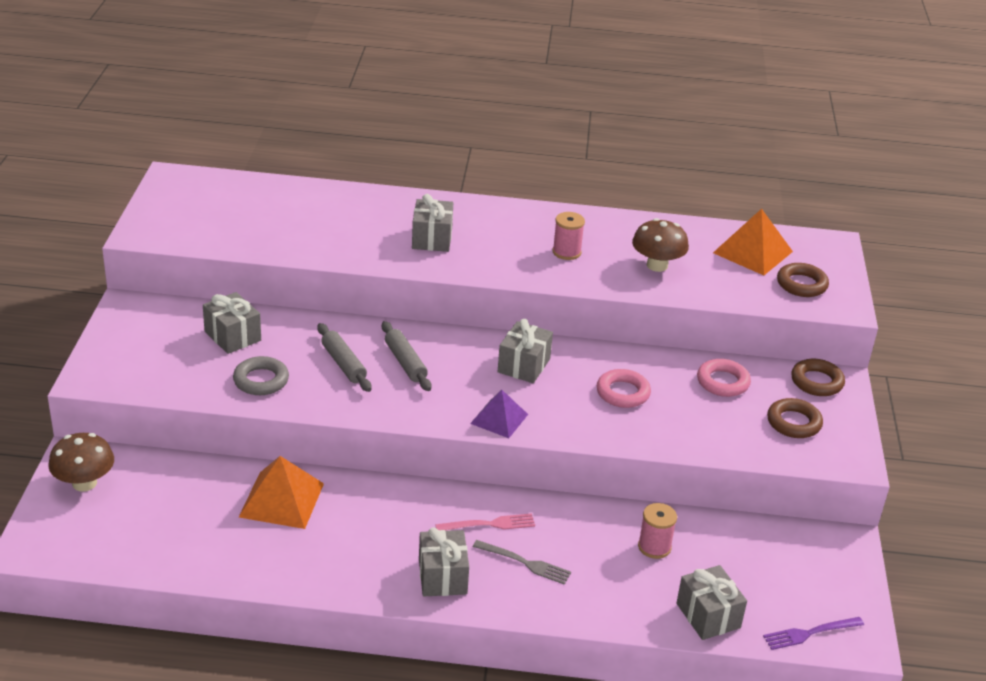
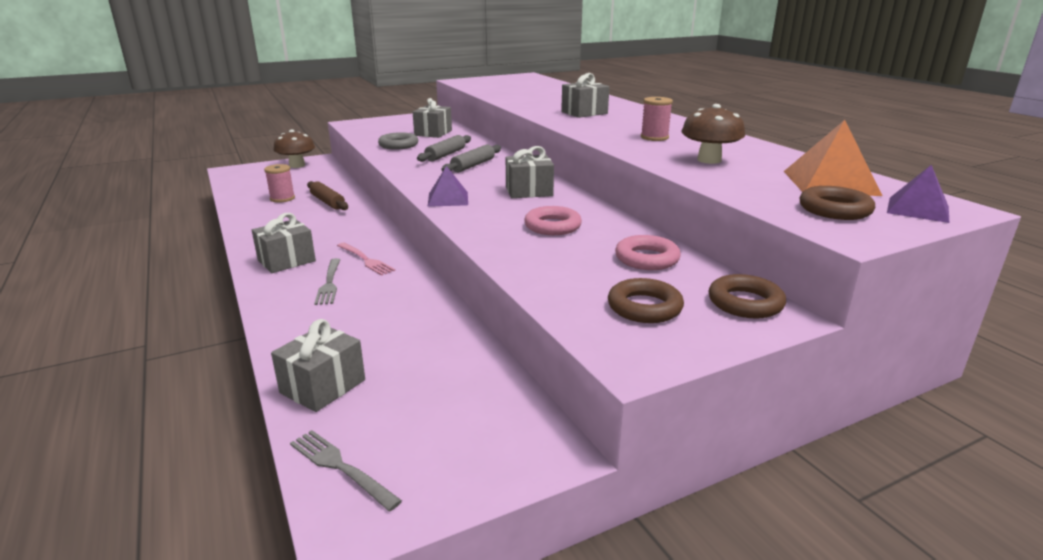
camera: 60 degrees right, 10 degrees down
orange pyramid [239,456,324,529] -> brown rolling pin [307,181,348,210]
pink spool [638,503,677,559] -> pink spool moved to [264,164,295,203]
purple fork [763,617,864,650] -> grey fork [290,430,402,511]
none -> purple pyramid [887,165,949,223]

